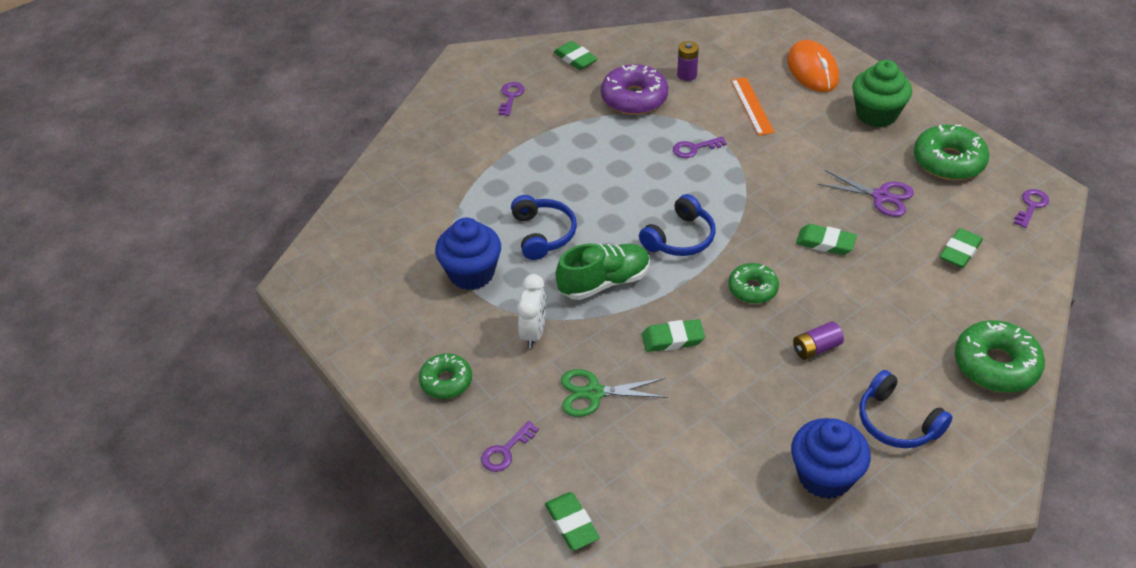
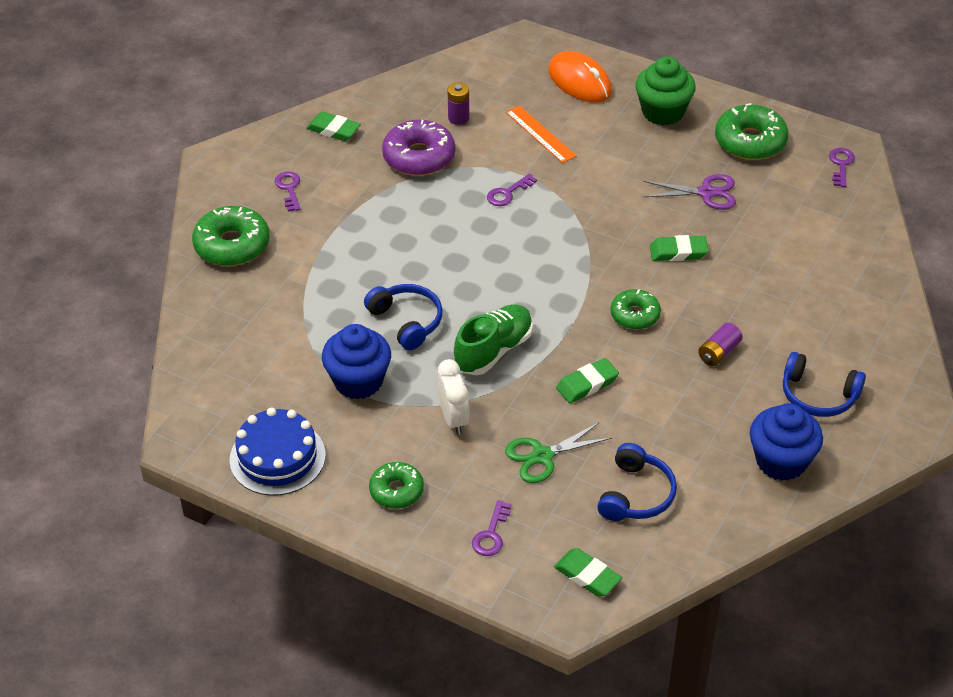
camera: 25 degrees left, 0 degrees up
blue headphones [639,194,715,256] -> blue headphones moved to [597,443,677,521]
green eraser [940,228,983,268] -> none
green donut [955,320,1045,393] -> green donut moved to [192,206,270,266]
none -> blue cake [229,408,326,496]

